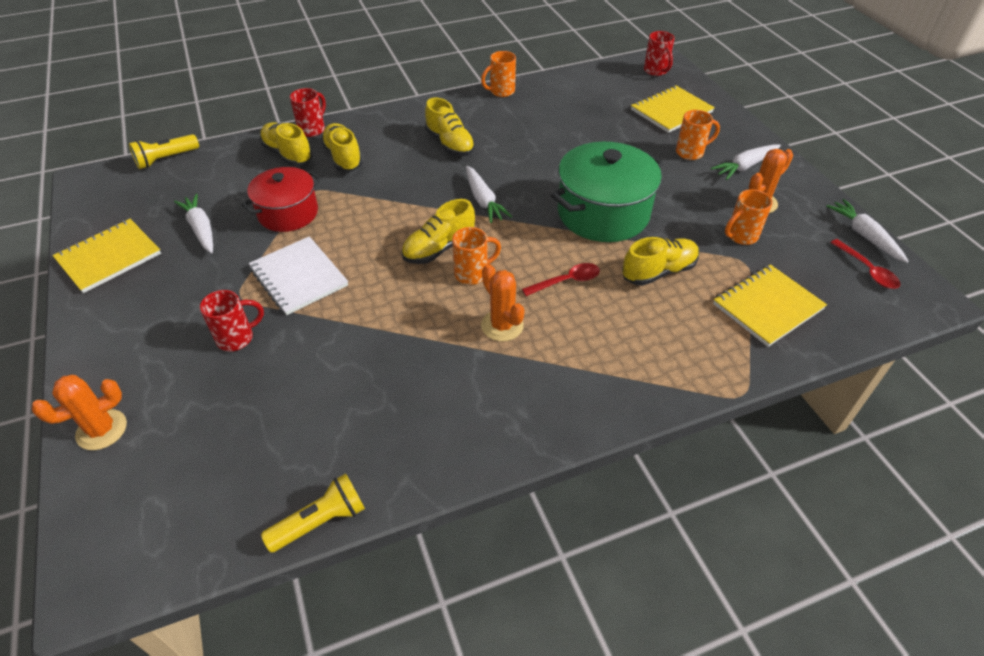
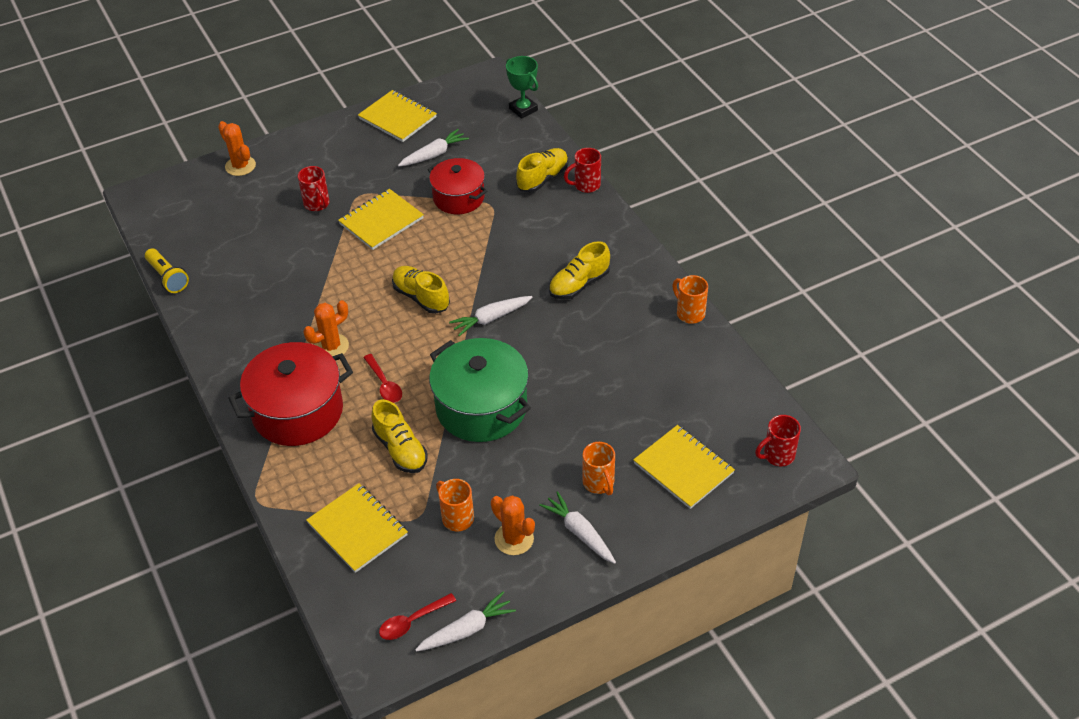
camera: 85 degrees right, 0 degrees up
yellow flashlight [129,134,199,169] -> green trophy [506,56,538,119]
white notebook [249,236,348,315] -> yellow notebook [338,189,424,250]
red mug [290,88,326,137] -> red mug turned 135 degrees clockwise [564,148,601,193]
yellow shoe [321,123,363,172] -> none
orange mug [452,227,501,285] -> none
none -> red pot [229,342,353,446]

